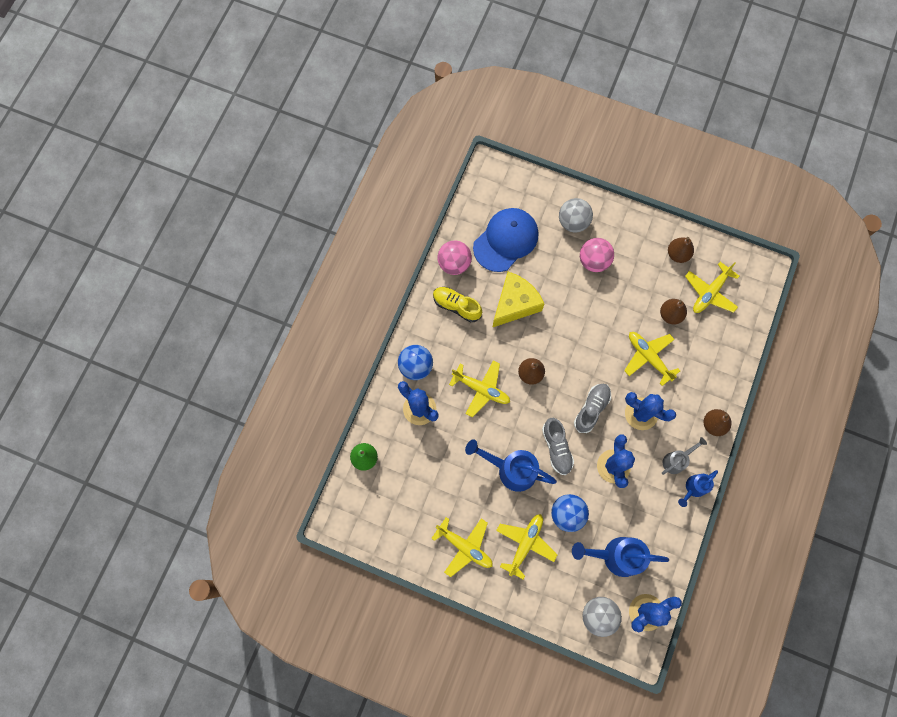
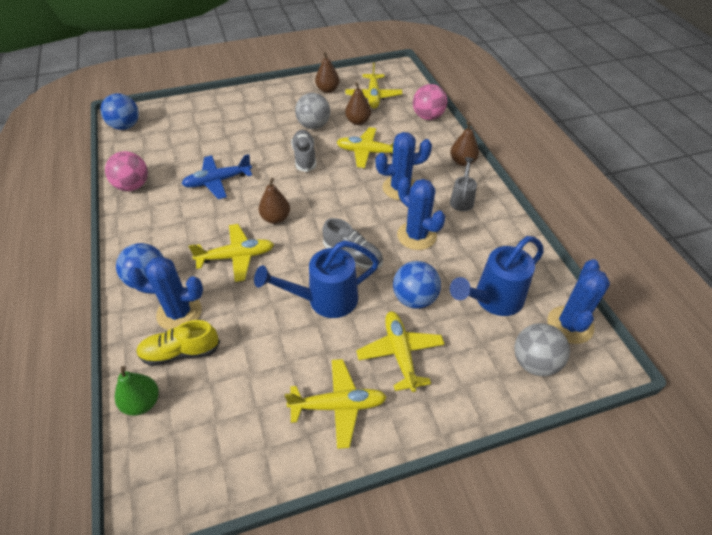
camera: 40 degrees left, 25 degrees down
yellow shoe [433,287,482,322] -> yellow shoe moved to [136,320,220,366]
blue cap [473,208,538,272] -> none
yellow cheese [493,272,545,327] -> blue plane [181,154,252,199]
grey ball [559,198,593,233] -> grey ball moved to [295,93,330,129]
grey shoe [574,384,611,433] -> grey shoe moved to [291,130,316,172]
pink ball [580,238,614,272] -> pink ball moved to [413,84,447,120]
blue watering can [678,470,718,507] -> none
none -> blue ball [100,93,139,130]

